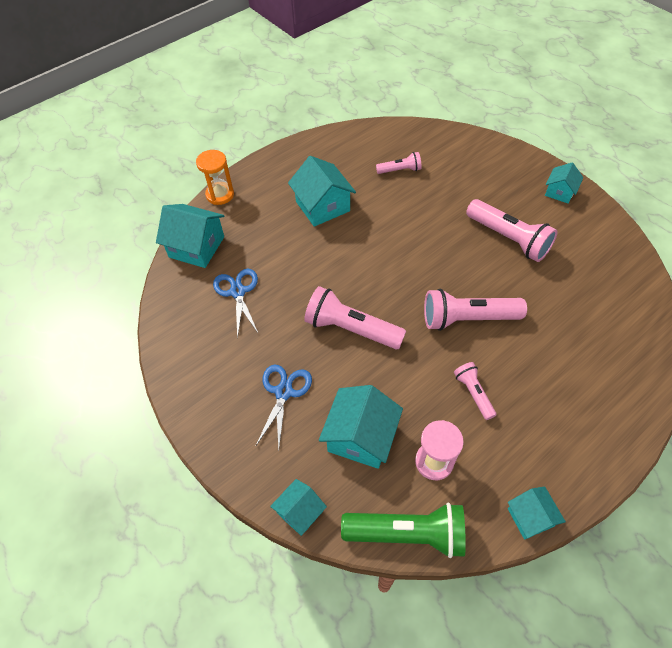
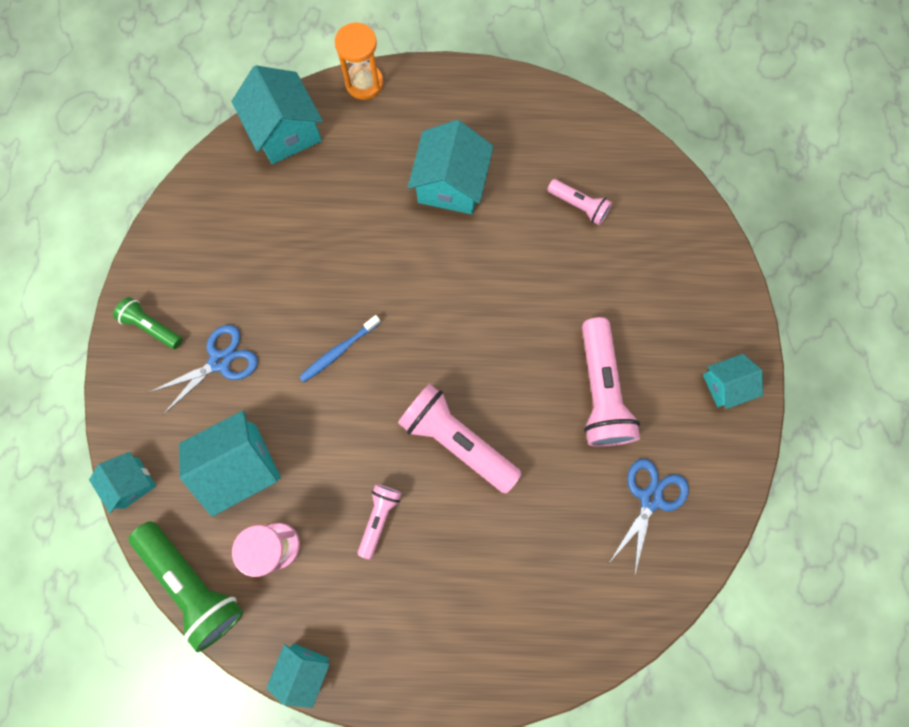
camera: 40 degrees right, 20 degrees up
blue scissors [213,269,258,339] -> blue scissors moved to [608,459,689,577]
turquoise house [270,479,327,536] -> turquoise house turned 60 degrees clockwise [89,452,156,514]
pink flashlight [304,286,406,349] -> blue toothbrush [299,315,381,383]
none -> green flashlight [113,297,183,349]

